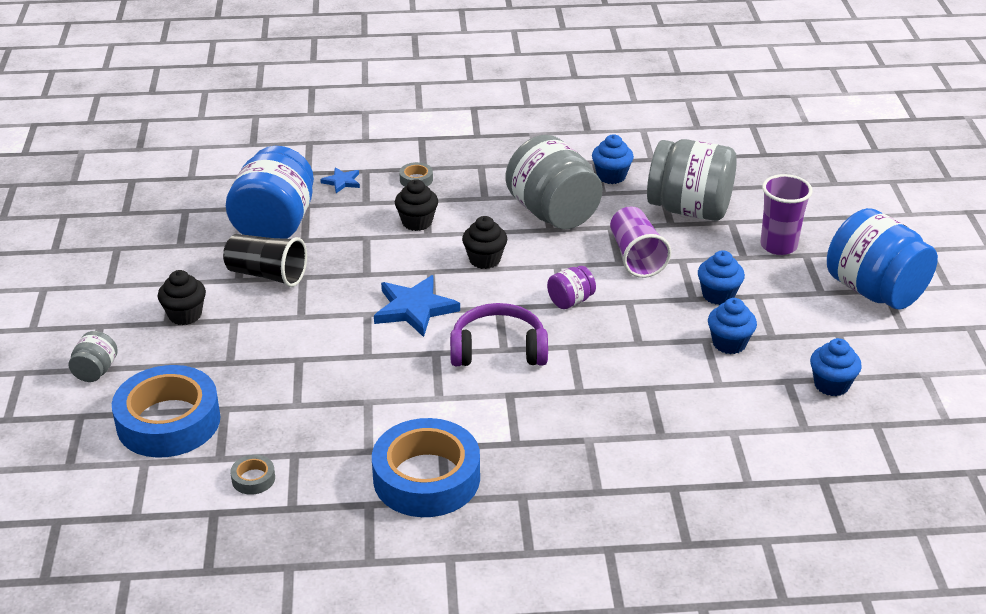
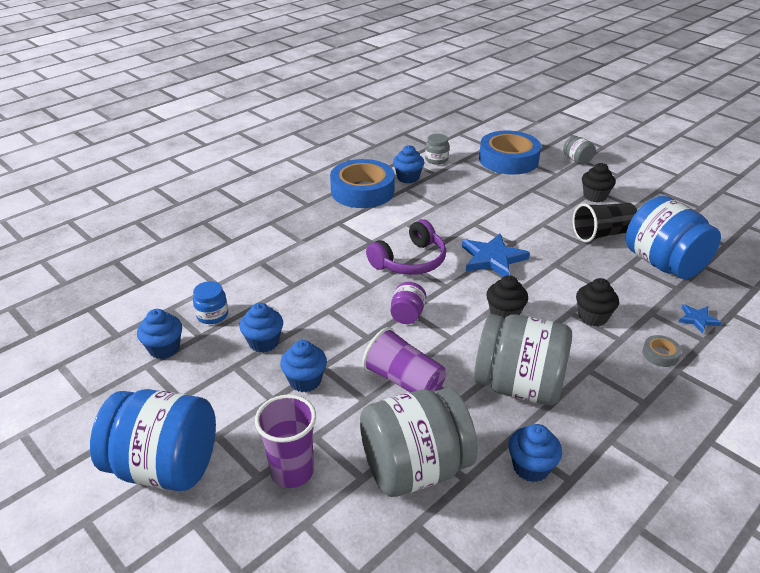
camera: 140 degrees right, 0 degrees up
grey tape [231,455,275,495] -> grey jar [425,134,449,165]
none -> blue jar [193,281,228,324]
none -> blue cupcake [393,145,424,183]

